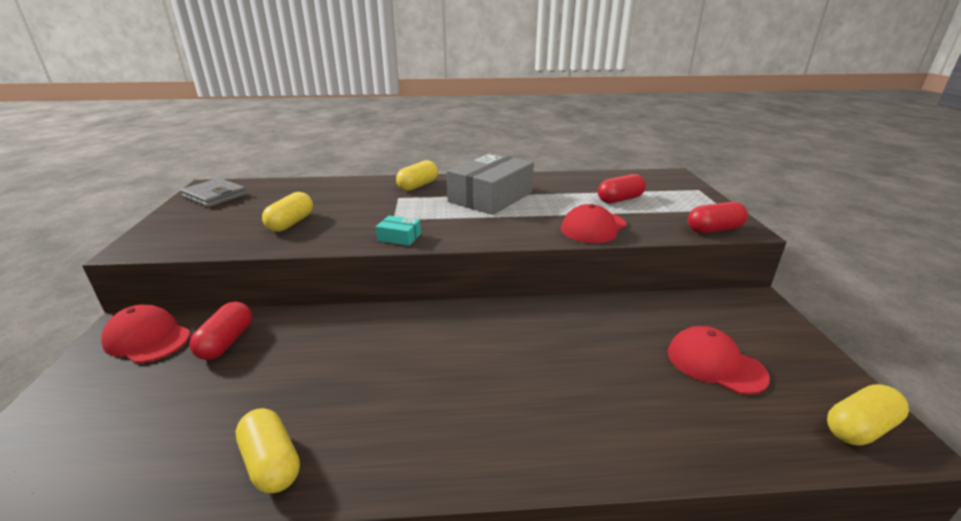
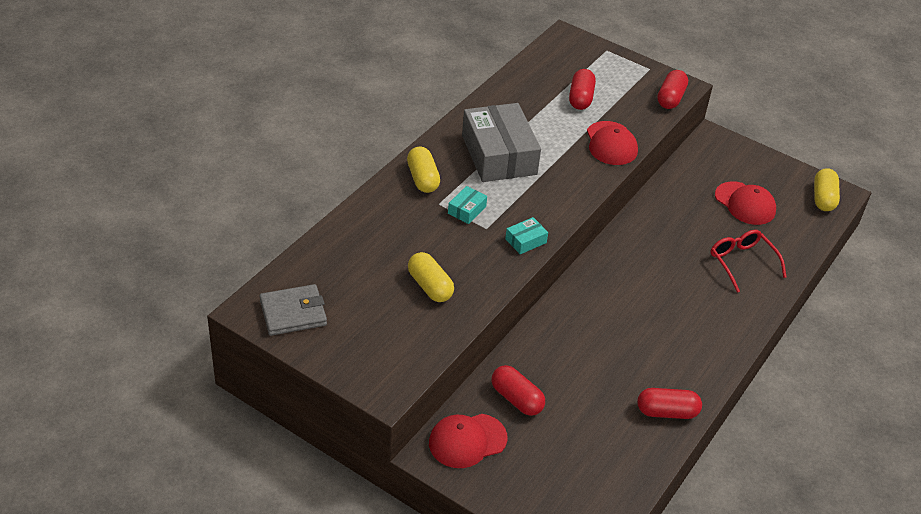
camera: 55 degrees left, 15 degrees up
yellow capsule [235,408,300,494] -> red capsule [637,388,702,419]
red cap [668,326,770,395] -> red cap turned 120 degrees counterclockwise [715,181,776,225]
none -> turquoise box [448,186,487,224]
none -> red glasses [710,230,787,293]

